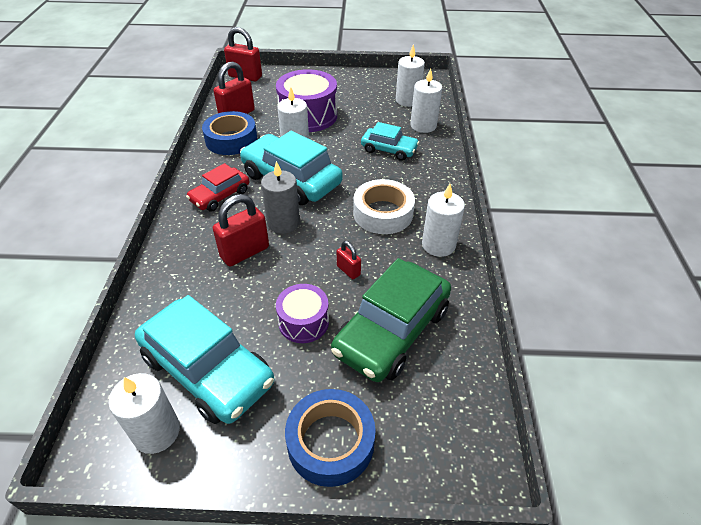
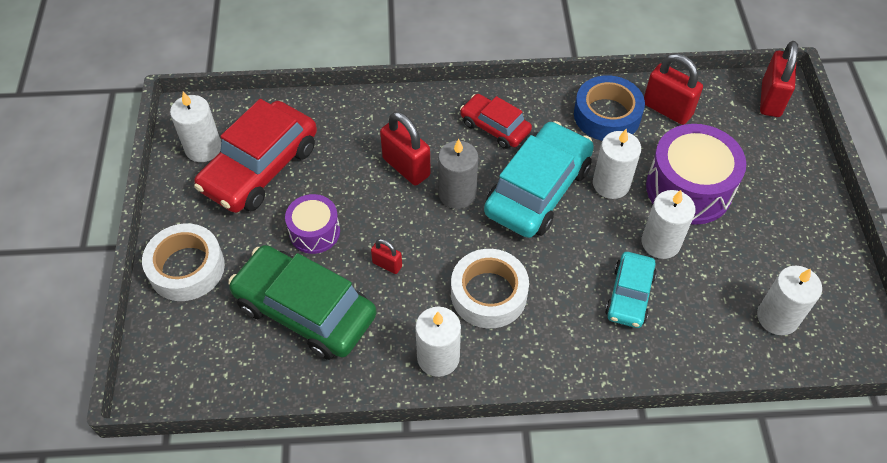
camera: 85 degrees right, 10 degrees up
turquoise car [135,295,274,424] -> red car [194,99,317,213]
blue tape [285,389,376,487] -> white tape [142,223,225,301]
red padlock [337,241,361,279] -> red padlock turned 75 degrees clockwise [371,239,402,274]
white candle [410,68,442,133] -> white candle moved to [642,190,695,259]

